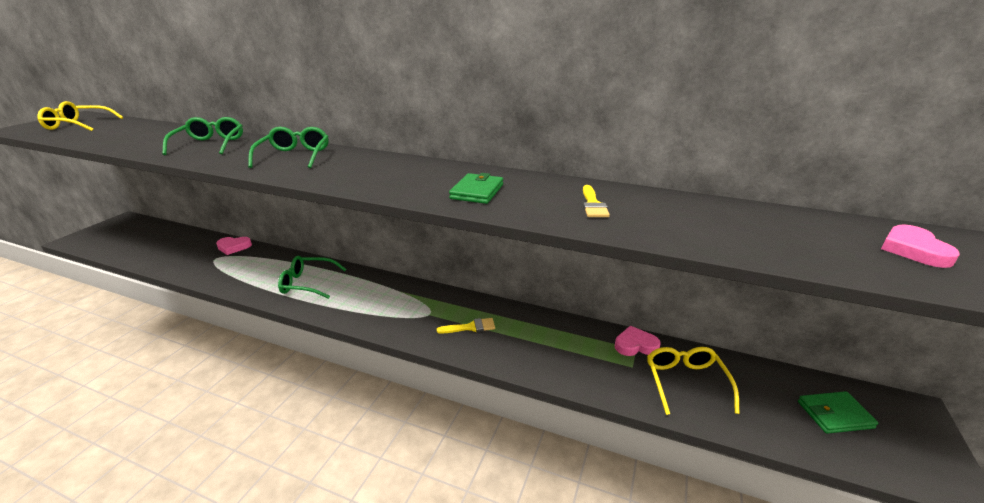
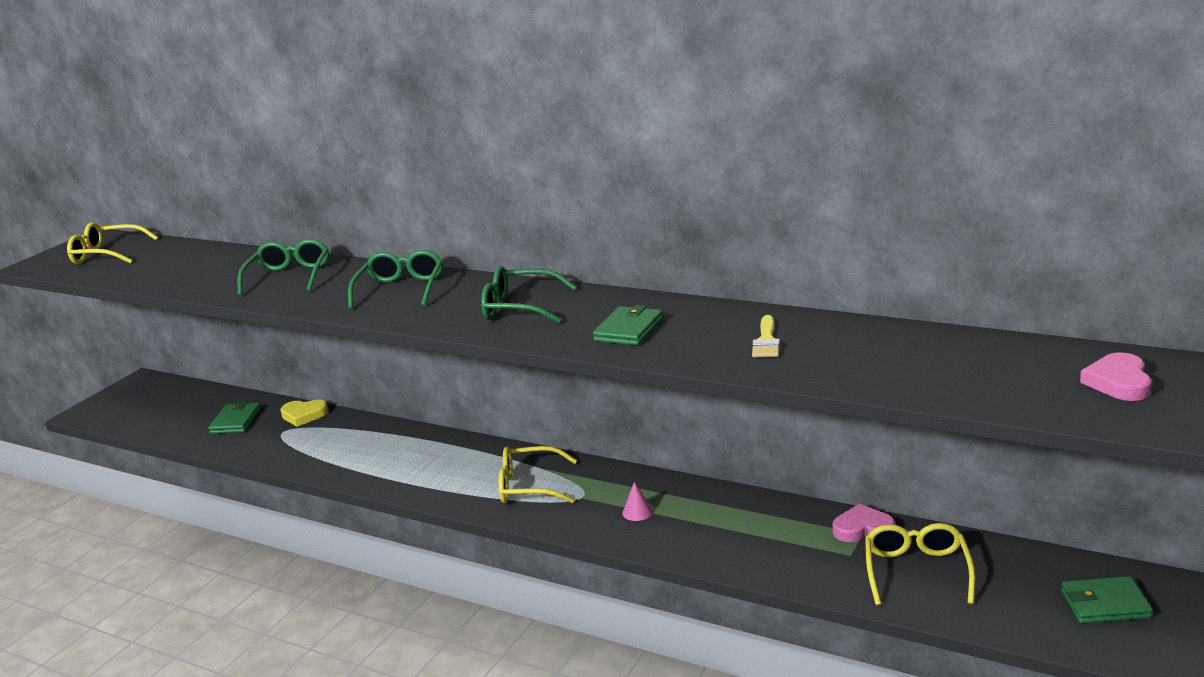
camera: 10 degrees right, 5 degrees down
pink heart [216,237,252,255] -> yellow heart [281,399,329,427]
green glasses [278,256,346,299] -> green glasses moved to [481,266,577,323]
yellow brush [437,318,495,333] -> pink cone [622,482,653,521]
none -> green wallet [208,401,261,434]
none -> yellow glasses [498,446,577,503]

